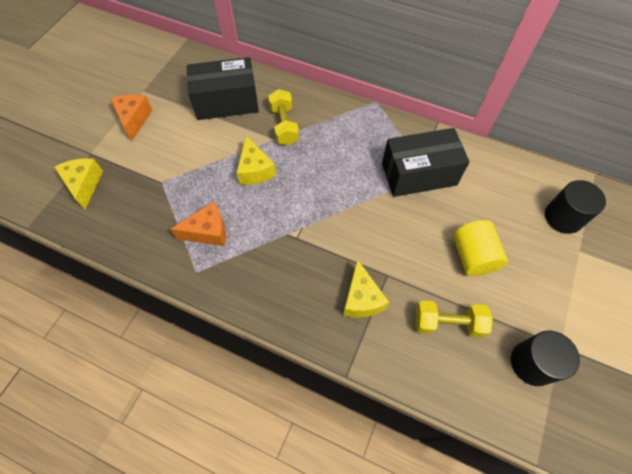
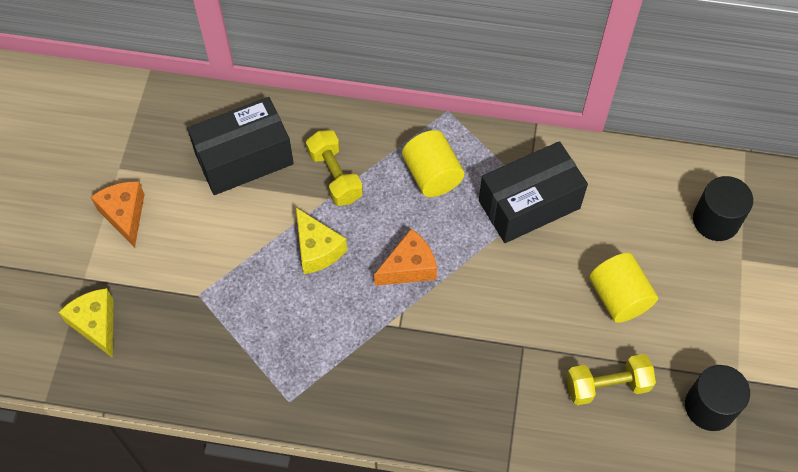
camera: 15 degrees left, 0 degrees up
orange cheese [170,201,226,246] -> orange cheese moved to [374,229,437,286]
yellow cheese [343,259,389,318] -> none
none -> yellow cylinder [402,130,465,197]

